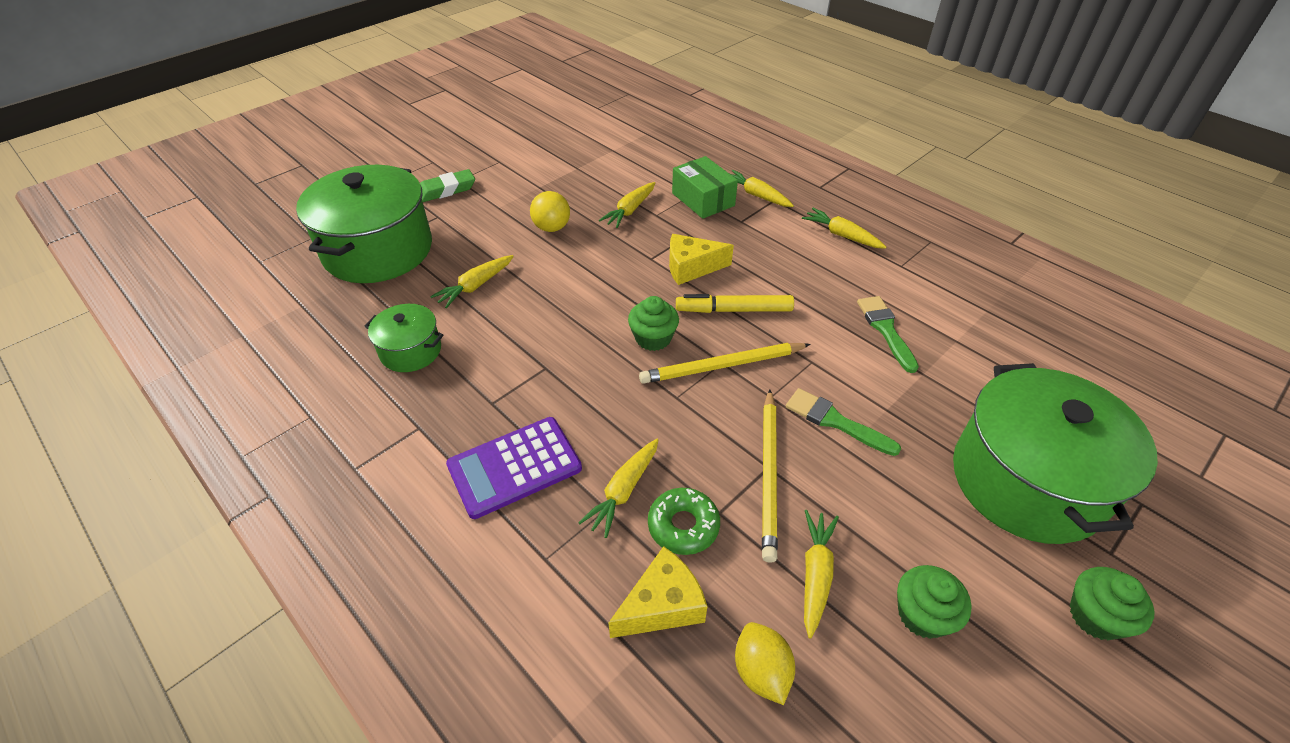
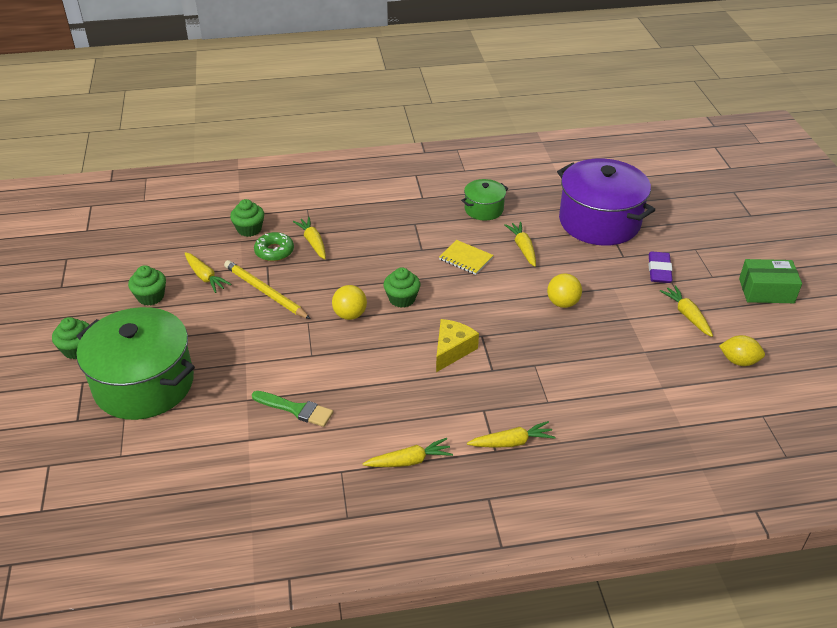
camera: 125 degrees right, 5 degrees down
green pot [296,165,432,283] -> purple pot [557,158,655,246]
green eraser [420,169,475,202] -> purple eraser [649,252,673,283]
purple calculator [446,417,582,519] -> none
yellow carrot [599,182,655,228] -> yellow carrot moved to [660,285,713,337]
yellow cheese [609,546,708,638] -> green cupcake [230,199,264,237]
yellow pencil [639,343,811,384] -> yellow ball [332,285,367,320]
green box [672,156,738,219] -> green box moved to [739,259,802,303]
yellow marker [676,294,794,313] -> none
yellow lemon [735,622,795,705] -> yellow lemon moved to [719,335,765,366]
green brush [786,388,901,456] -> none
none -> yellow notebook [439,240,493,275]

